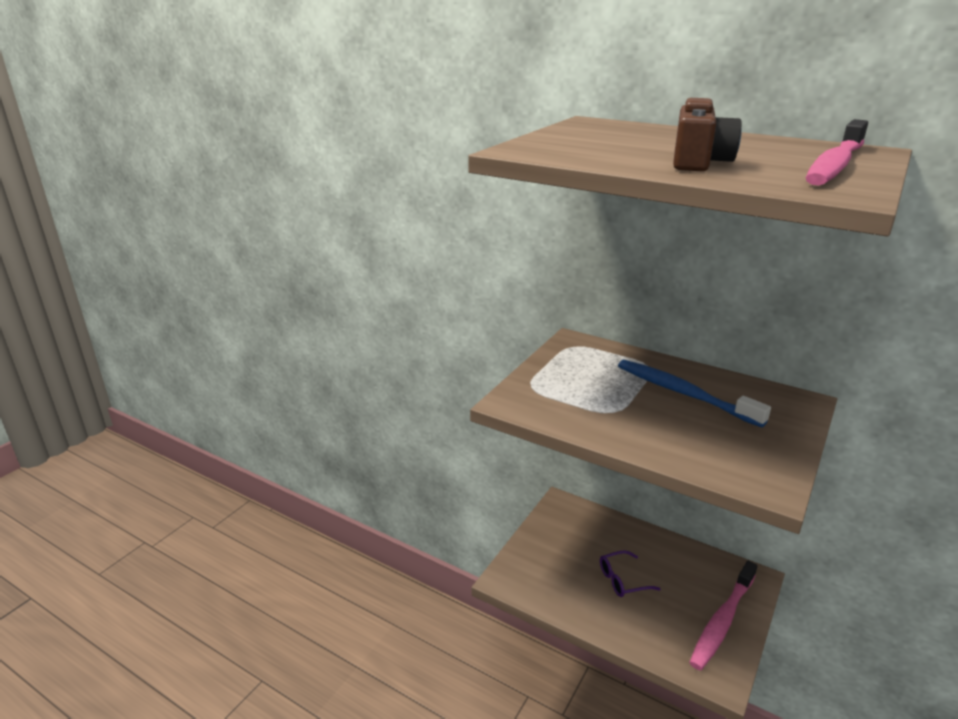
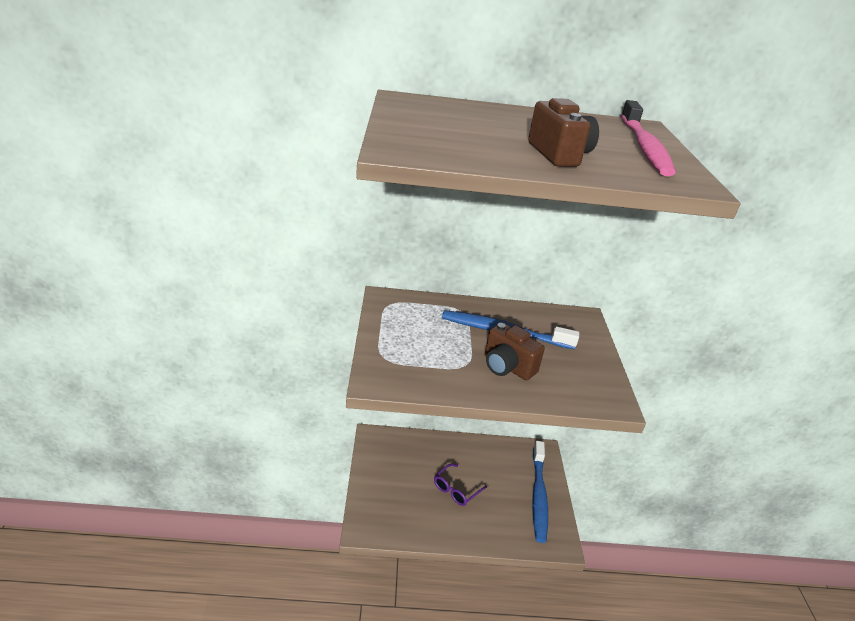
camera: 35 degrees left, 5 degrees up
pink toothbrush [689,561,757,671] -> blue toothbrush [532,441,548,543]
none -> brown camera [485,323,545,380]

